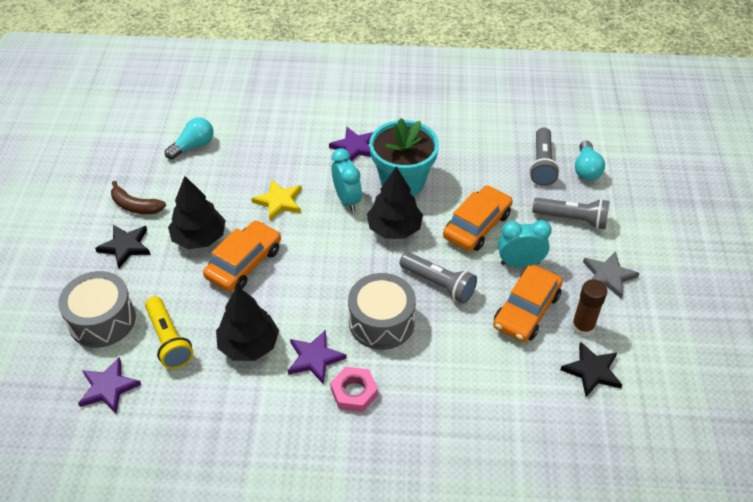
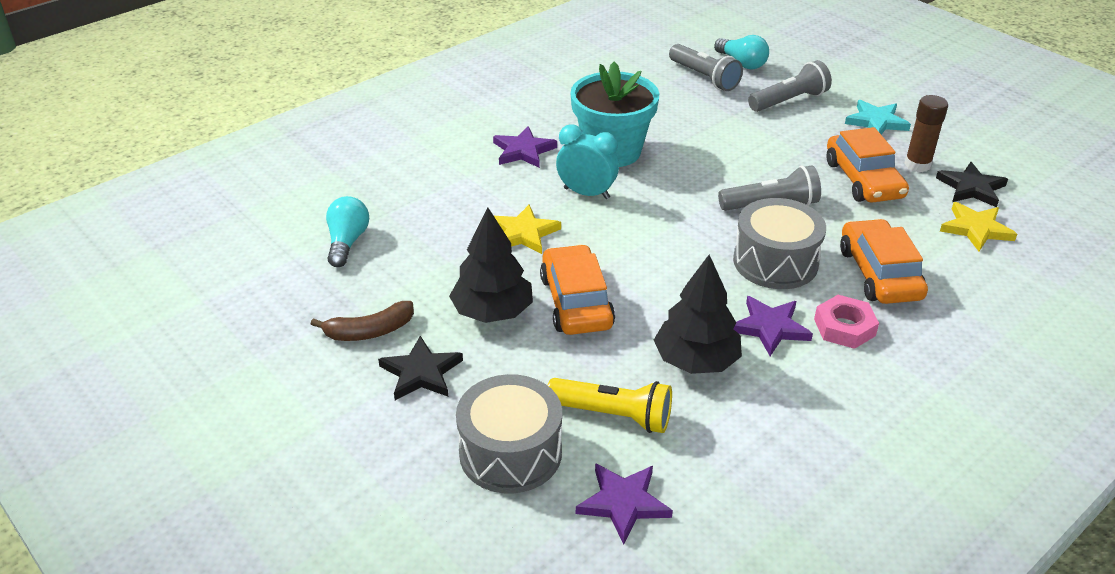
camera: 45 degrees left, 10 degrees down
black tree [367,167,423,239] -> none
orange car [443,185,513,251] -> orange car moved to [840,219,928,304]
turquoise clock [498,220,552,267] -> none
grey star [583,251,640,299] -> turquoise star [845,100,911,135]
none -> yellow star [940,202,1017,251]

